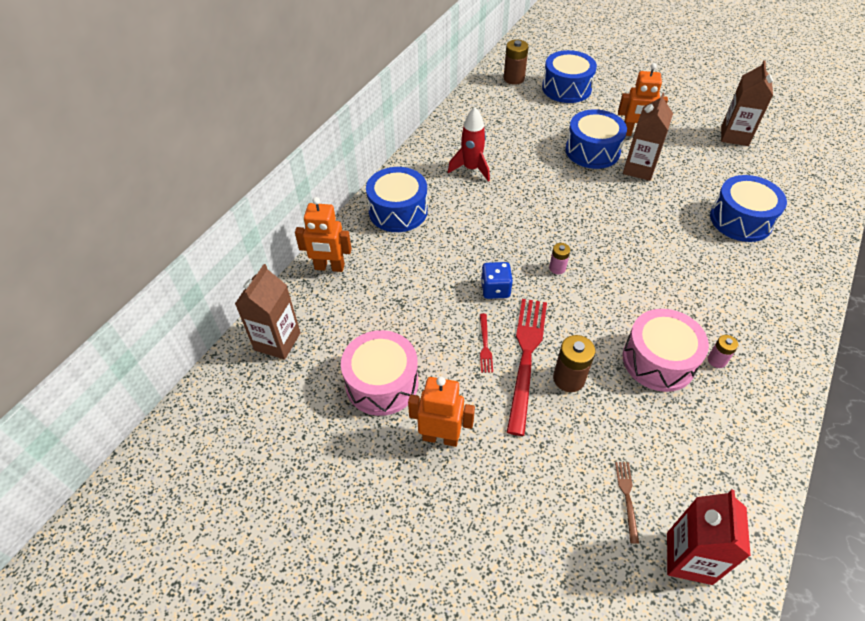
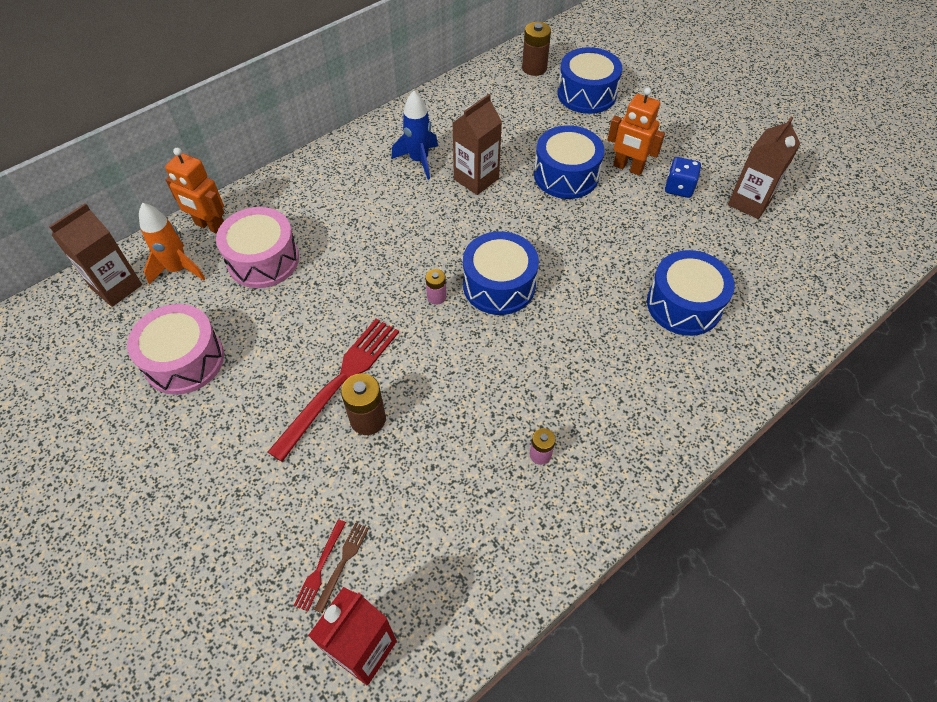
camera: 20 degrees right, 5 degrees up
blue drum [366,167,428,232] -> blue drum moved to [463,231,539,315]
orange robot [408,377,475,447] -> none
red rocket [448,107,490,182] -> blue rocket [392,90,438,180]
red fork [480,314,493,373] -> red fork moved to [294,519,346,612]
blue dice [481,262,513,299] -> blue dice moved to [665,157,701,198]
pink drum [622,309,709,392] -> pink drum moved to [216,207,299,288]
brown carton [623,93,673,181] -> brown carton moved to [453,94,502,195]
none -> orange rocket [139,203,206,285]

